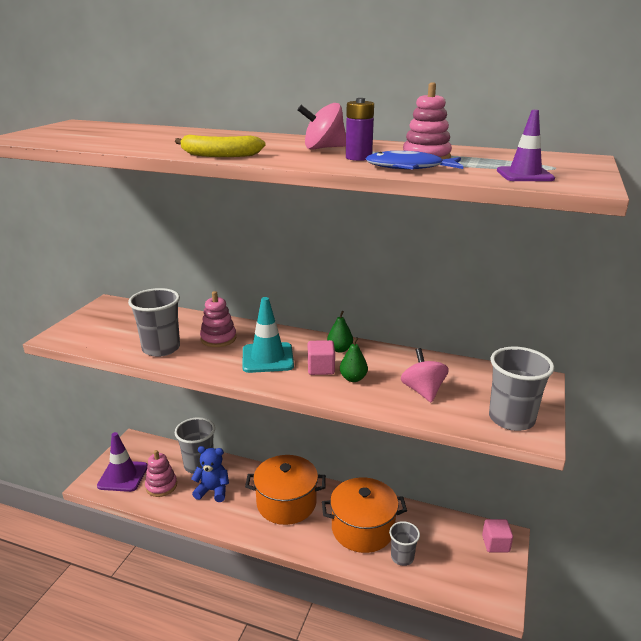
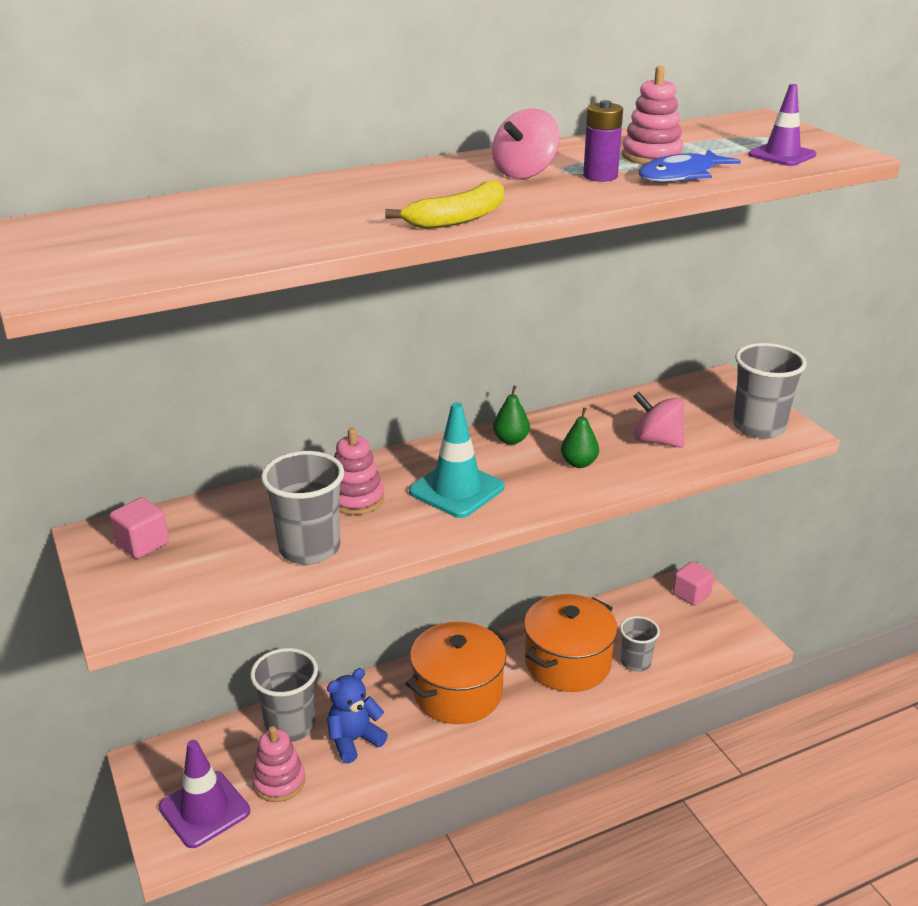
camera: 45 degrees left, 5 degrees up
pink cube [308,340,335,375] -> pink cube moved to [110,497,169,559]

